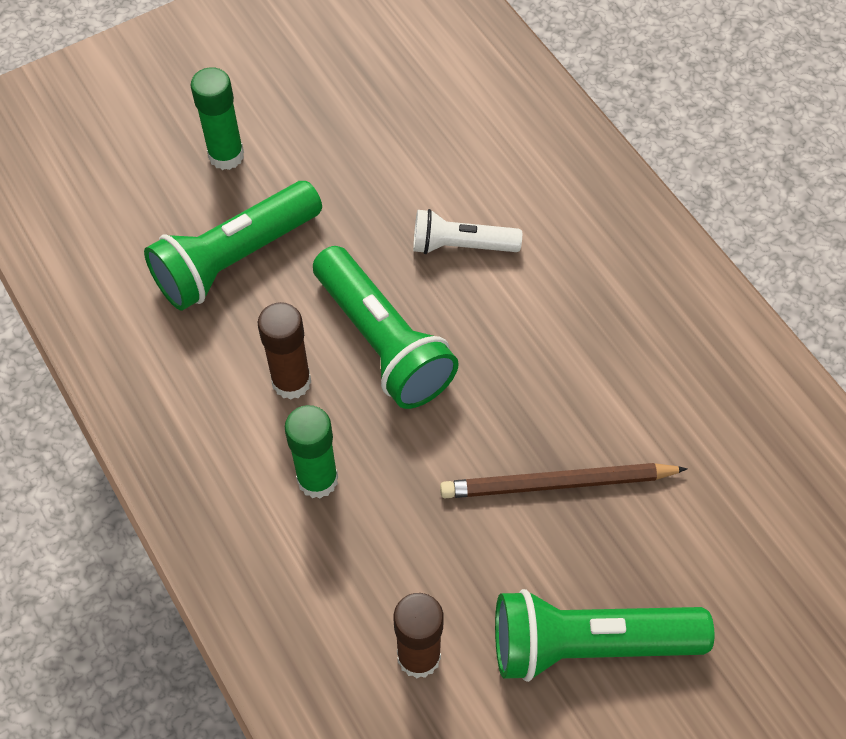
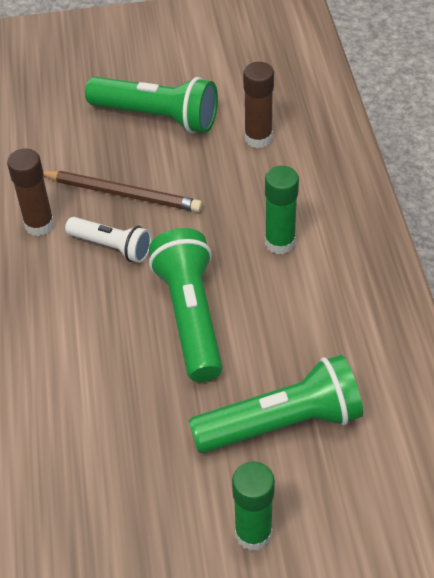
camera: 155 degrees left, 10 degrees down
brown glue stick [258,302,311,400] -> brown glue stick moved to [7,149,55,236]
white flashlight [413,209,522,254] -> white flashlight moved to [65,217,152,263]

